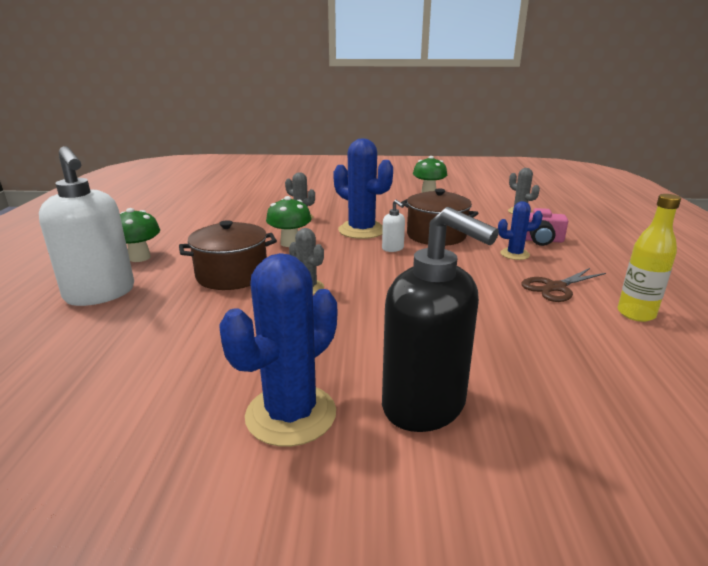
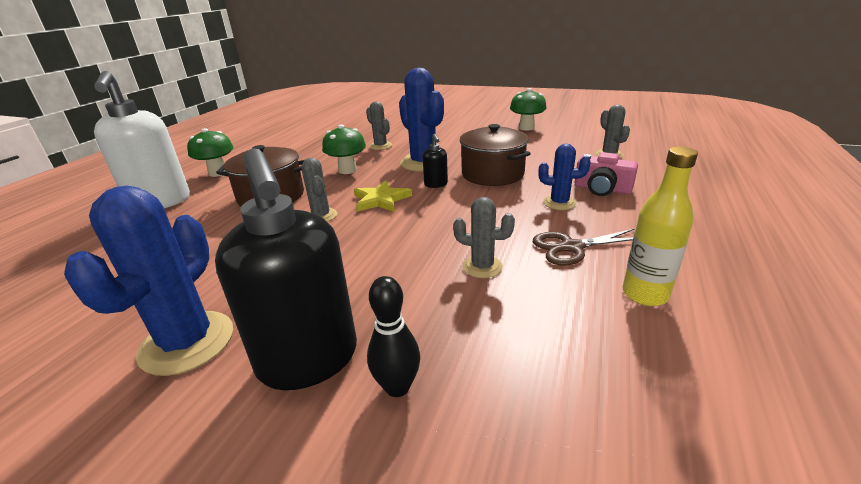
camera: 20 degrees right, 5 degrees up
blue cactus [219,253,337,447] -> blue cactus turned 45 degrees counterclockwise [64,186,233,376]
white soap dispenser [382,200,405,252] -> black soap dispenser [423,134,448,188]
none -> yellow star [354,180,412,212]
none -> black bowling pin [367,276,420,397]
none -> grey cactus [453,197,515,278]

